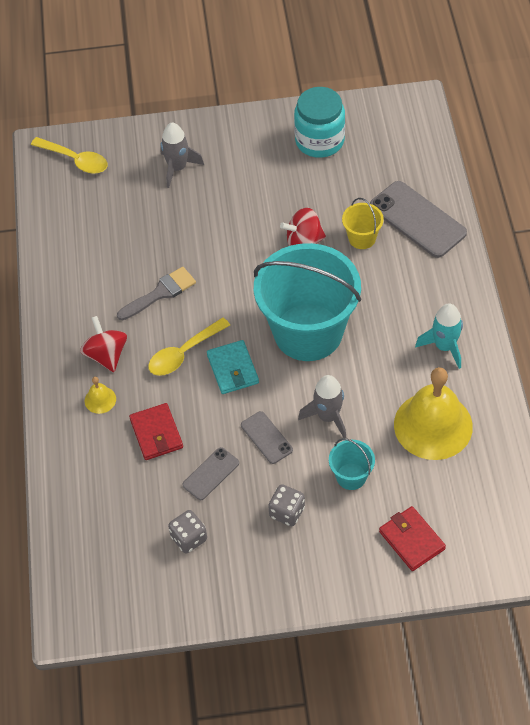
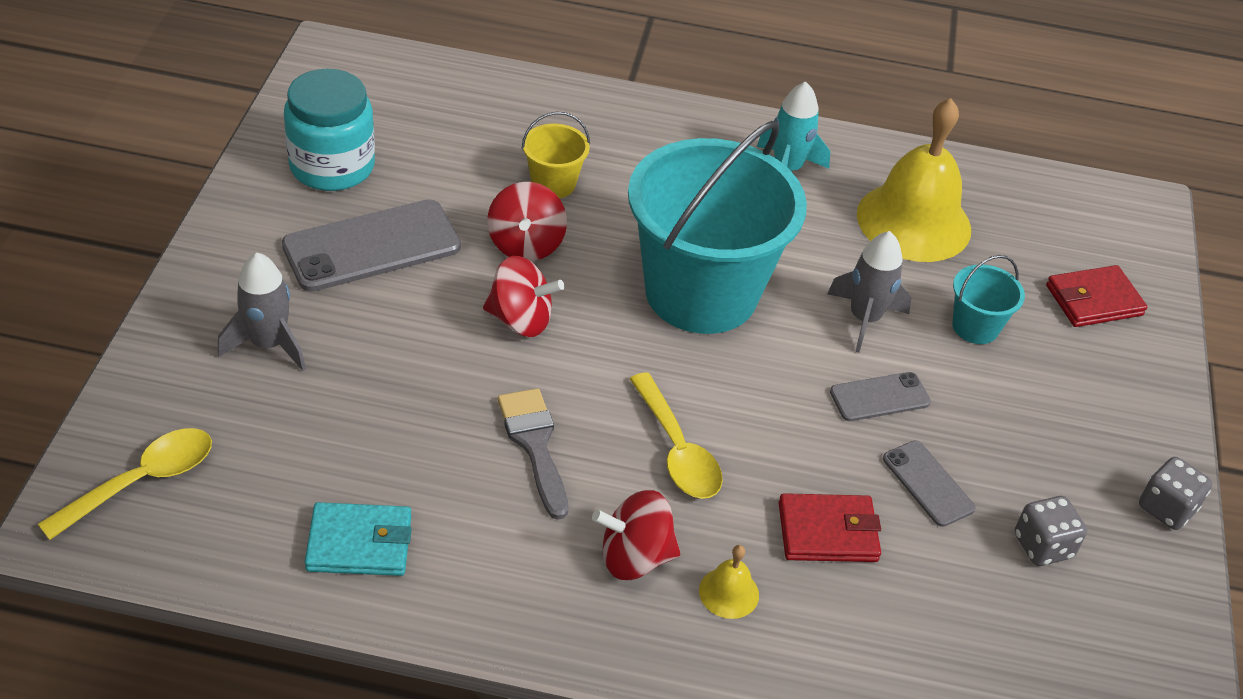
camera: 80 degrees left, 10 degrees down
turquoise wallet [207,340,259,394] -> turquoise wallet moved to [305,502,412,576]
grey dice [268,484,305,526] -> grey dice moved to [1139,457,1212,530]
grey phone [370,181,467,258] -> grey phone moved to [282,199,461,292]
none -> red spinning top [483,256,564,337]

